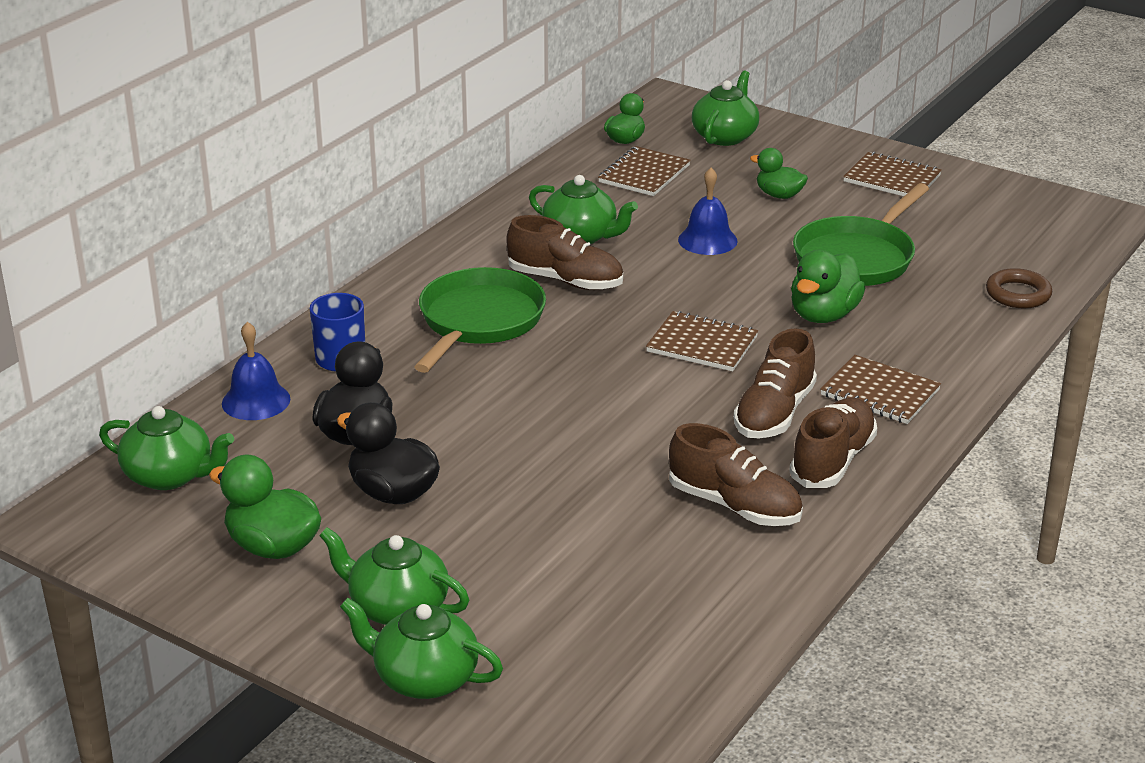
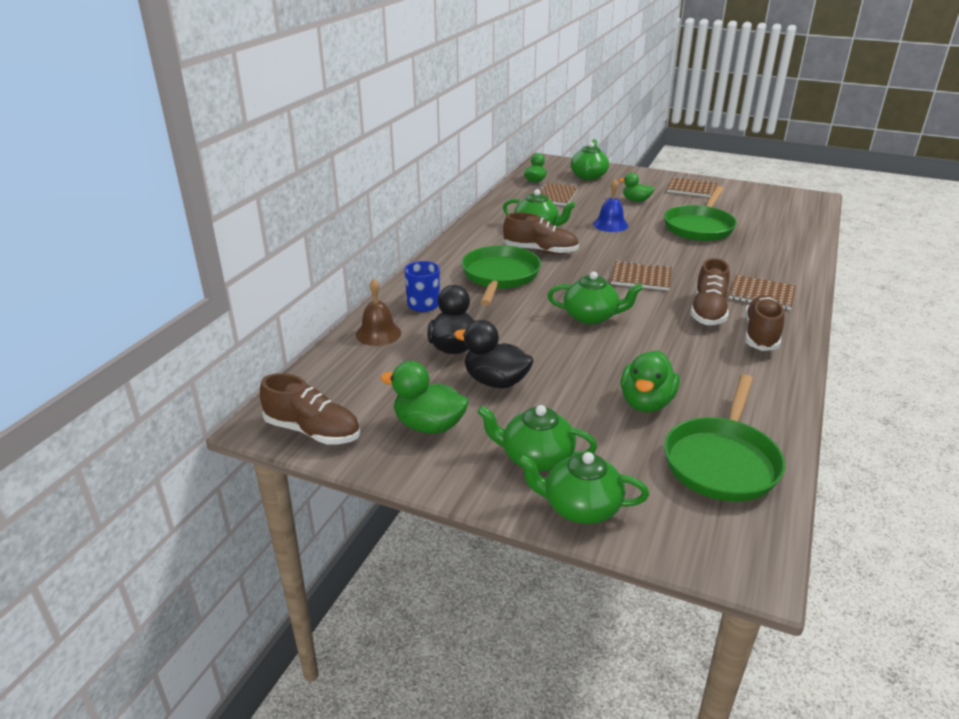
camera: 10 degrees left, 0 degrees up
green teapot [99,406,234,490] -> green teapot moved to [548,272,643,324]
blue bell [222,322,290,420] -> brown bell [356,279,401,346]
brown shoe [669,423,803,526] -> brown shoe moved to [260,373,360,445]
green duck [791,250,865,323] -> green duck moved to [621,350,680,412]
brown ring [986,268,1052,308] -> none
none -> green pan [664,374,785,502]

